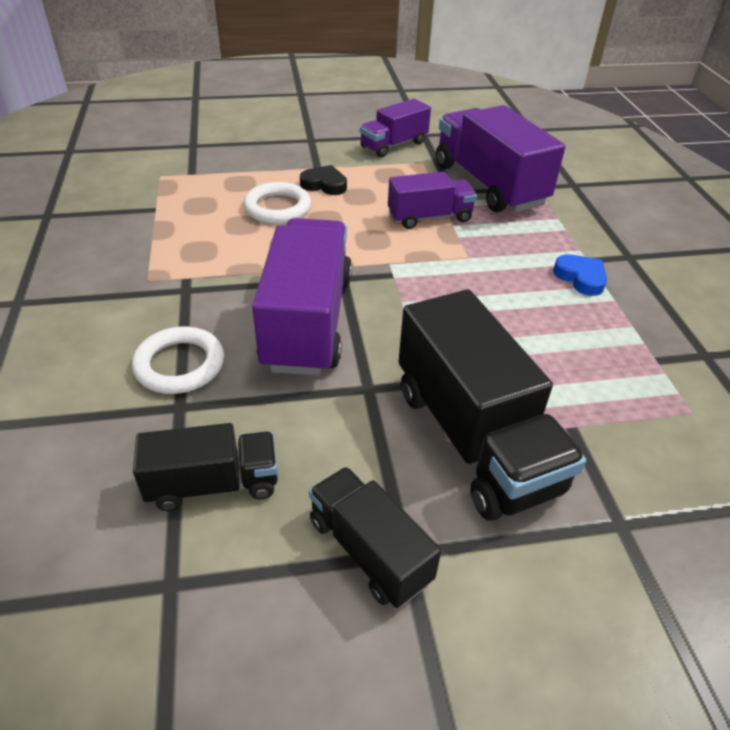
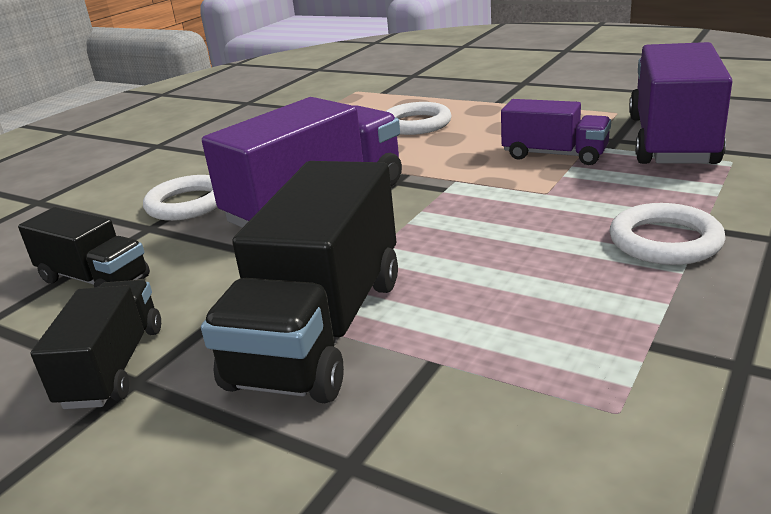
camera: 45 degrees right, 15 degrees down
black heart [300,165,347,195] -> none
purple truck [360,99,431,158] -> none
blue heart [553,254,607,296] -> white ring [609,203,726,265]

